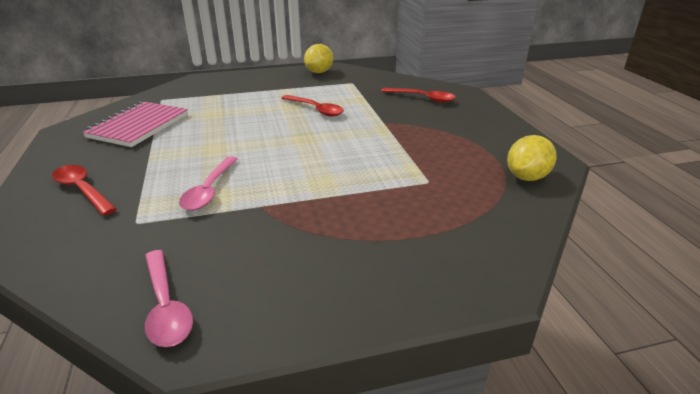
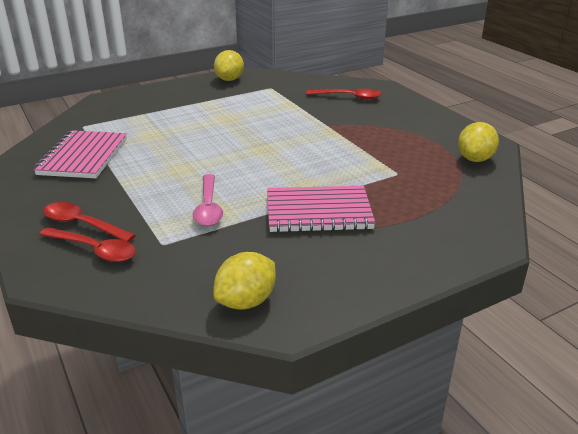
camera: 15 degrees left, 0 degrees up
pink spoon [145,250,193,347] -> yellow lemon [213,252,276,310]
red spoon [282,95,344,117] -> red spoon moved to [39,227,136,262]
none -> pink notebook [267,186,375,233]

